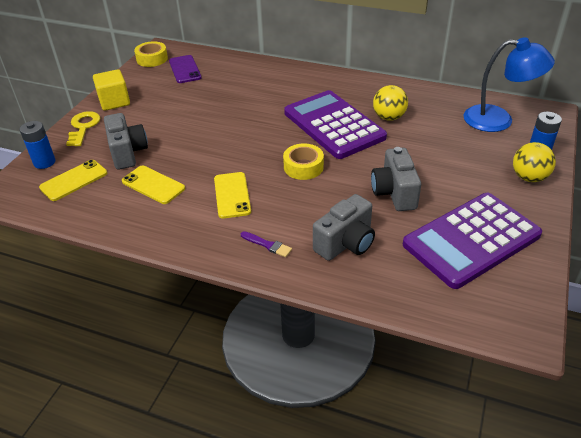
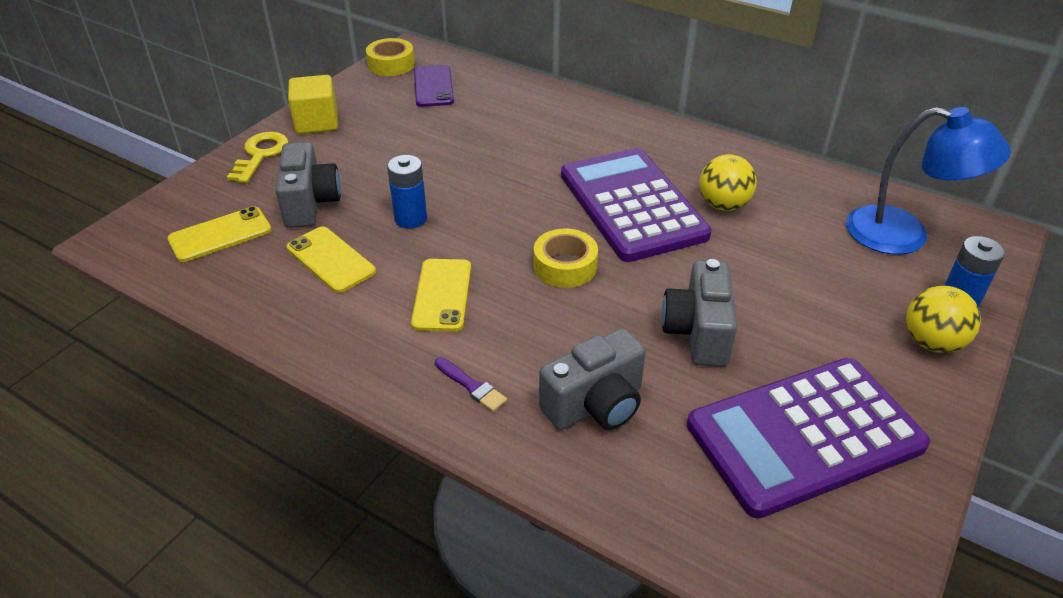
camera: 10 degrees right, 0 degrees up
blue battery [20,121,55,169] -> blue battery moved to [387,155,427,229]

